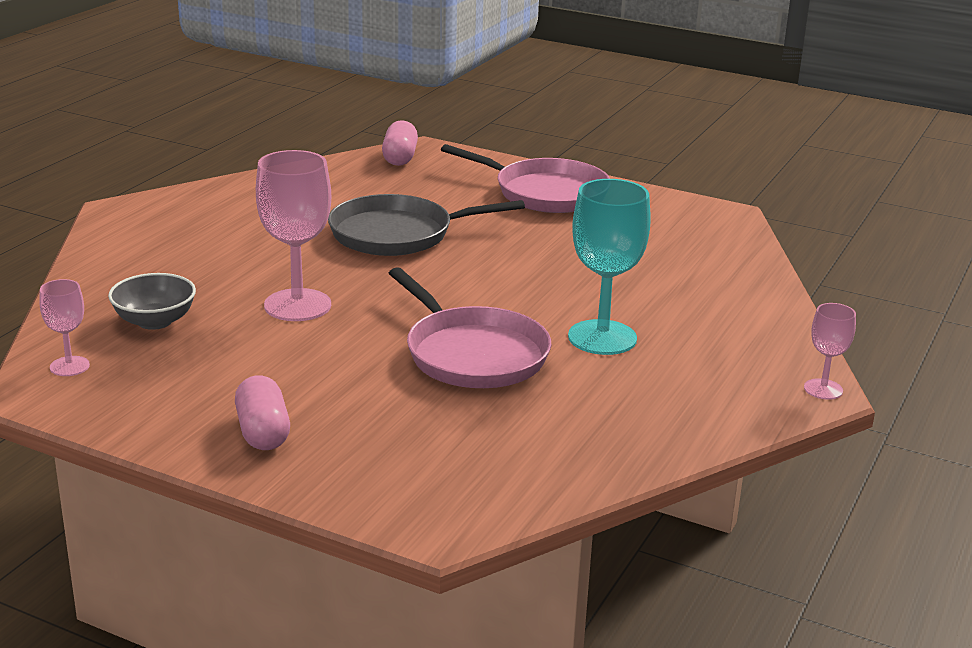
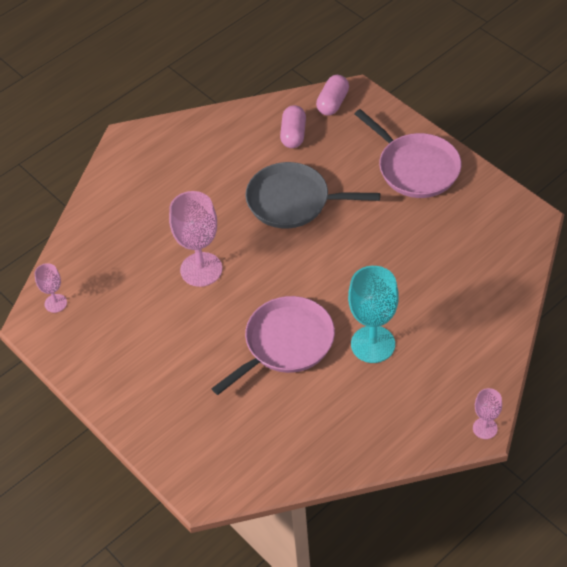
camera: 25 degrees right, 25 degrees up
grey bowl [108,273,196,330] -> none
pink capsule [235,375,290,450] -> pink capsule moved to [280,105,306,148]
pink pan [389,267,551,388] -> pink pan turned 120 degrees counterclockwise [211,296,335,395]

